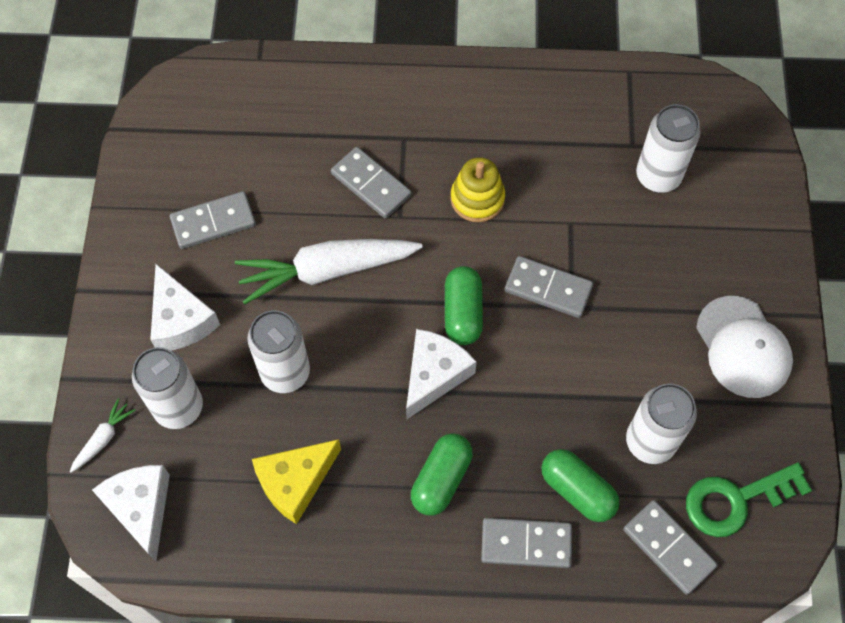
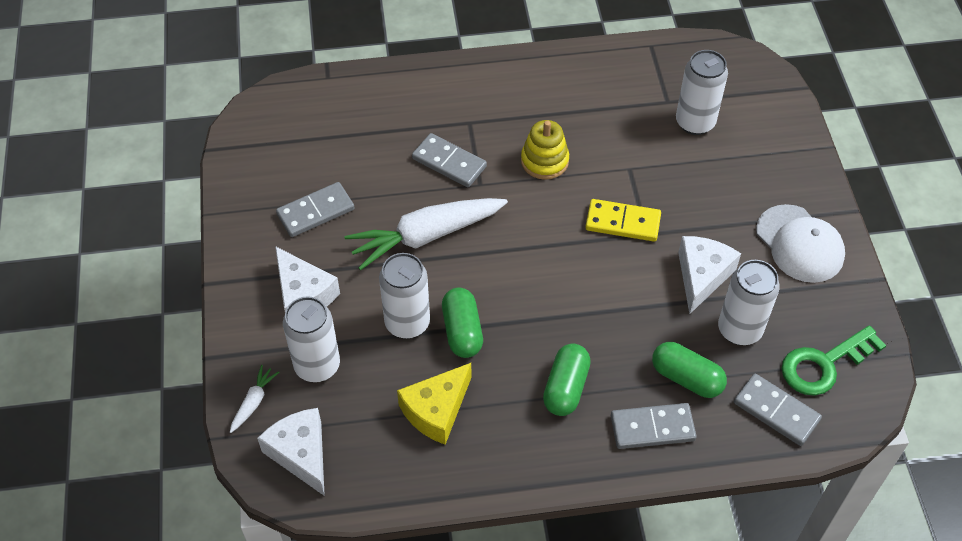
camera: 10 degrees left, 10 degrees down
white cheese [406,329,477,419] -> white cheese moved to [678,236,741,314]
green capsule [445,266,483,345] -> green capsule moved to [442,287,483,358]
grey domino [505,256,594,318] -> yellow domino [585,199,661,242]

